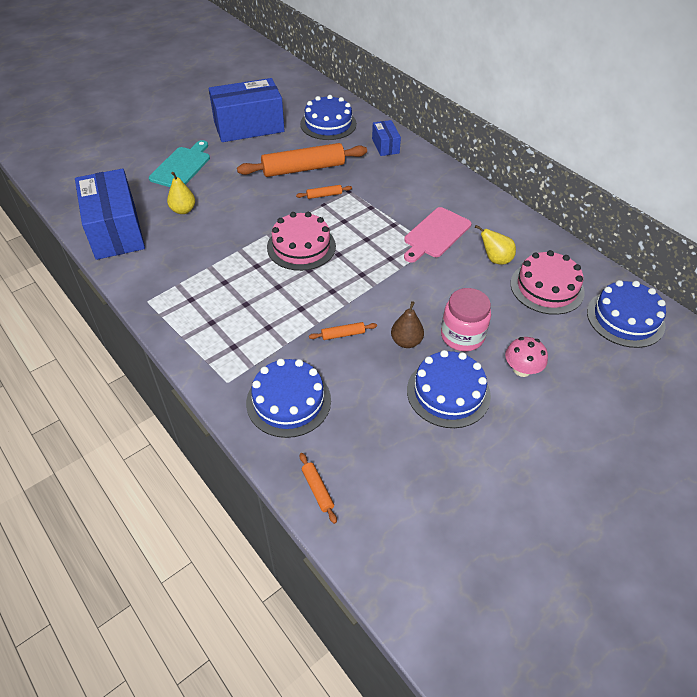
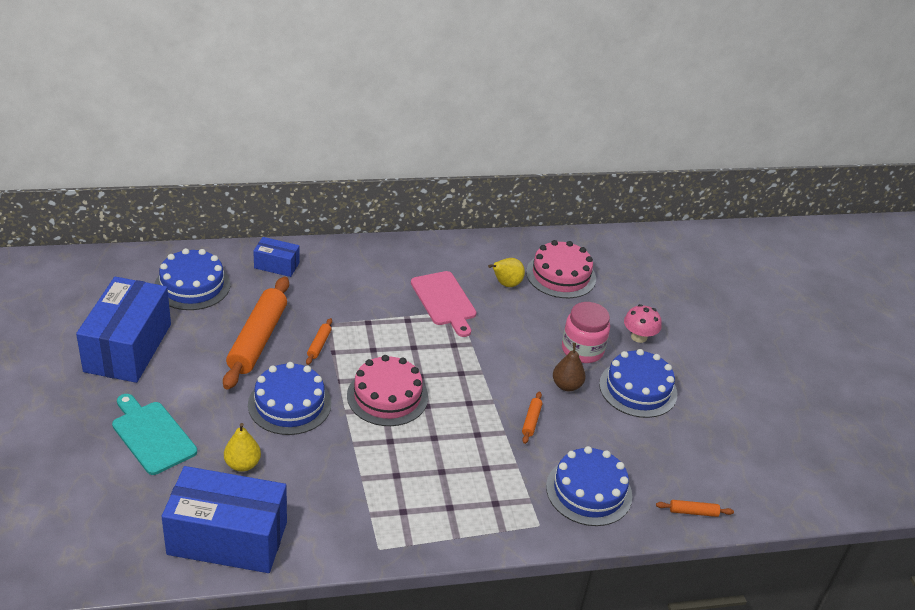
camera: 65 degrees left, 10 degrees down
blue cake [587,280,666,348] -> blue cake moved to [248,362,331,435]

